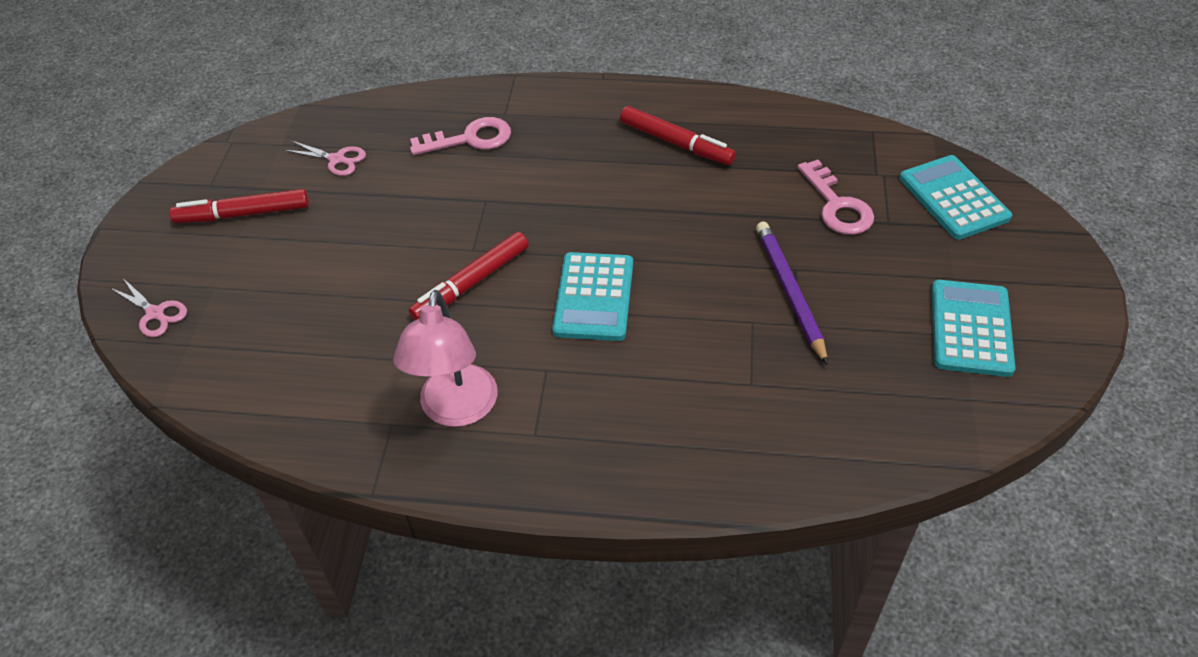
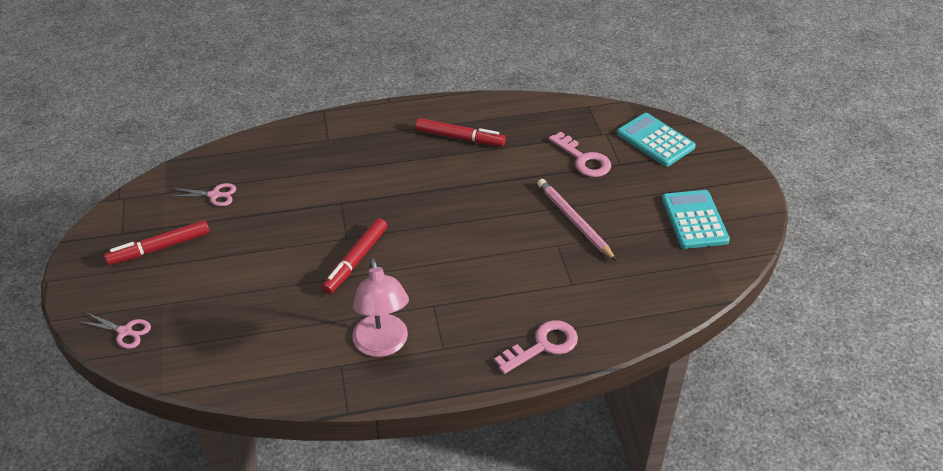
camera: 20 degrees left, 5 degrees down
pink key [410,117,511,155] -> pink key moved to [494,320,578,374]
turquoise calculator [552,252,633,341] -> none
purple pencil [756,222,828,365] -> pink pencil [537,179,616,261]

